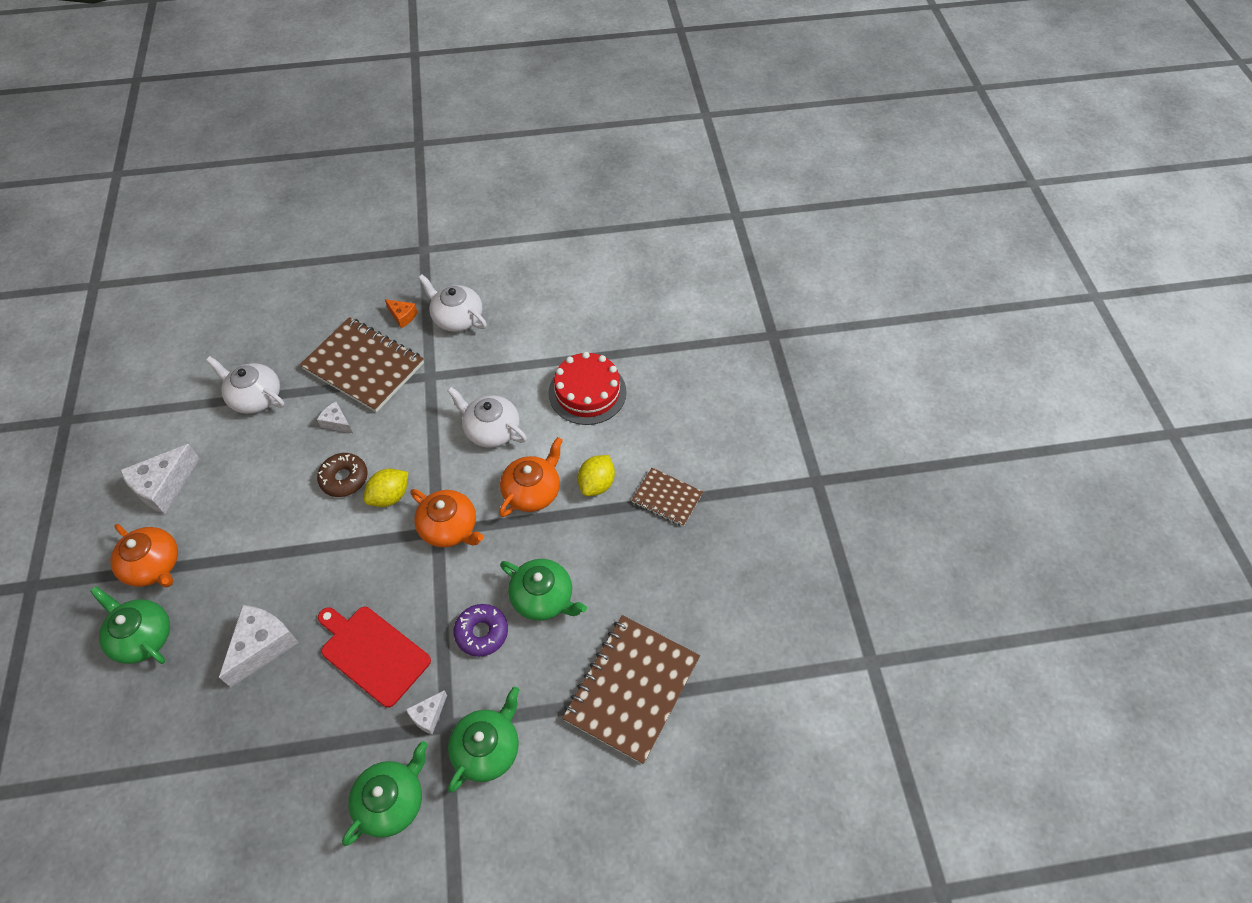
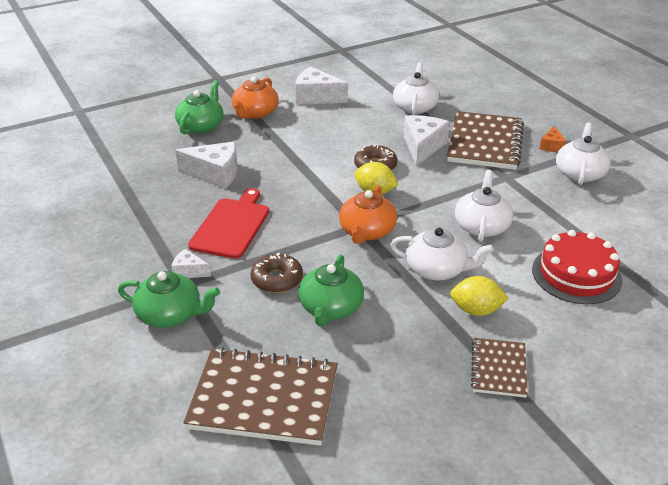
camera: 70 degrees right, 20 degrees down
white cheese [317,402,353,433] -> white cheese [404,115,450,166], size x1.88
green teapot [342,741,428,846] -> none
purple donut [454,604,508,657] -> brown donut [251,253,303,293]
orange teapot [499,437,563,517] -> white teapot [390,228,494,280]

